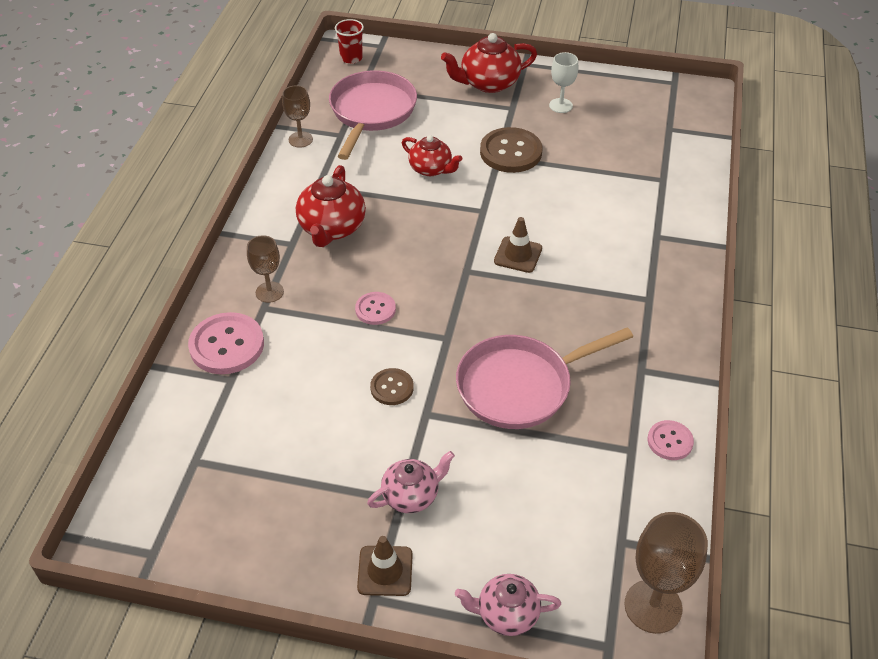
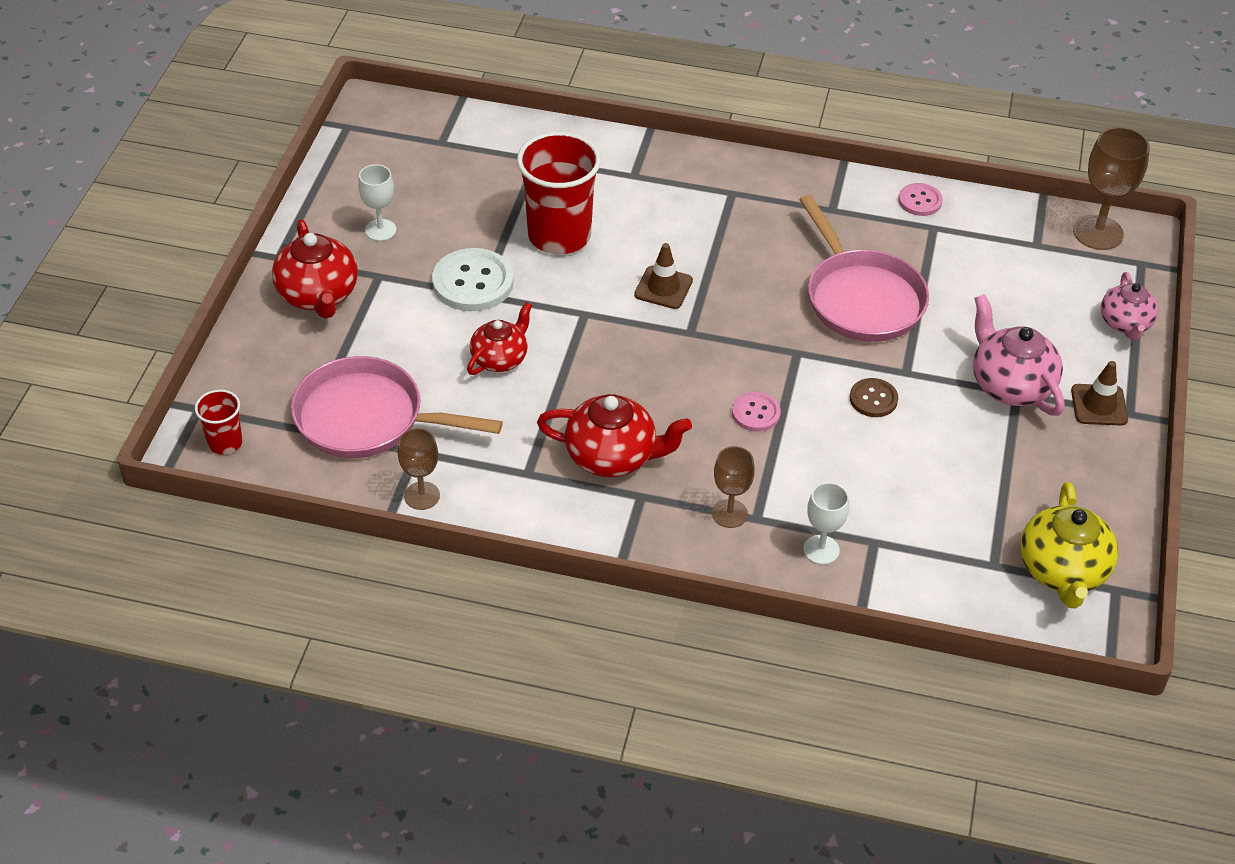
camera: 90 degrees left, 0 degrees up
pink button [188,312,264,374] -> white goblet [803,482,849,565]
pink teapot [367,451,455,513] -> pink teapot [973,294,1064,416], size x1.51
brown button [480,127,542,173] -> white button [432,248,514,311]
none -> red cup [517,132,601,254]
none -> yellow teapot [1020,482,1118,609]

